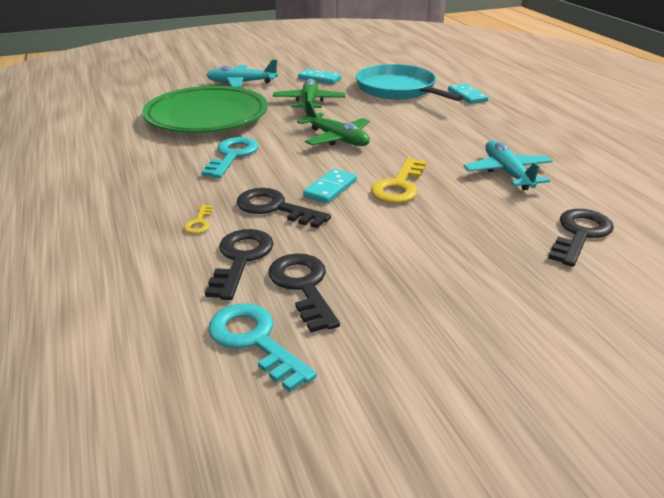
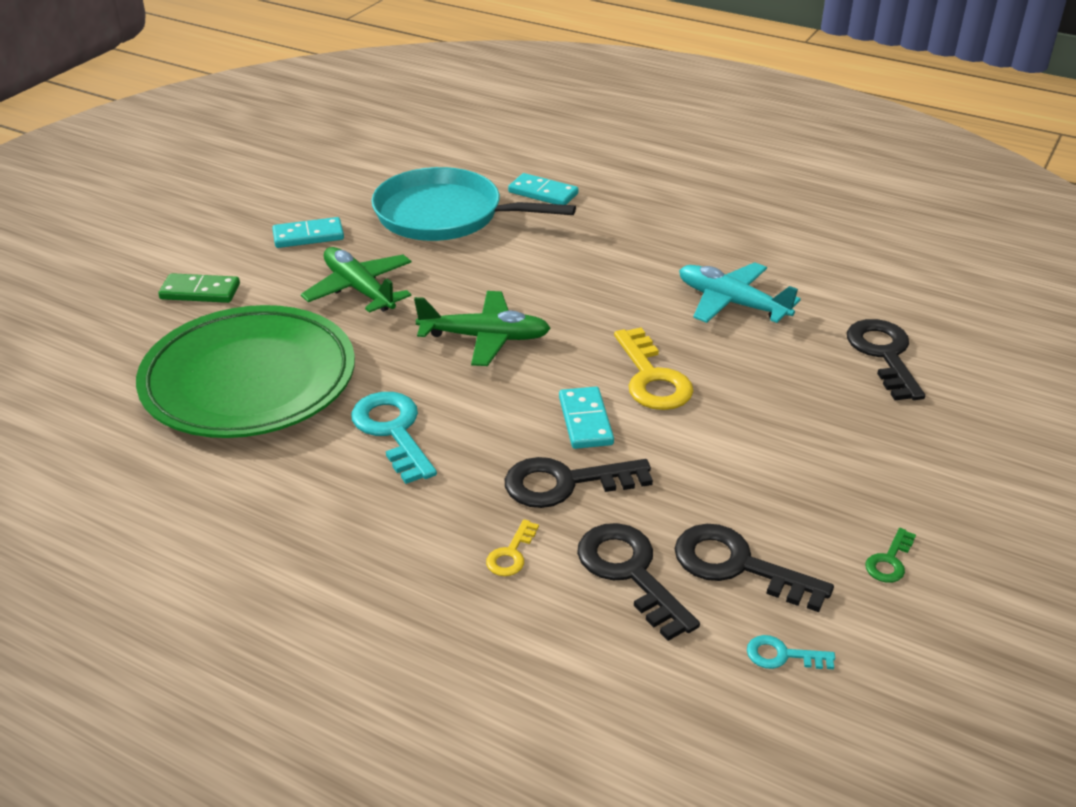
camera: 40 degrees left, 5 degrees up
yellow key [184,205,213,234] -> yellow key turned 60 degrees clockwise [486,519,539,576]
turquoise plane [206,59,278,88] -> green domino [158,273,240,303]
turquoise key [208,303,317,392] -> turquoise key [747,635,835,669], size x0.50
none -> green key [865,528,916,583]

